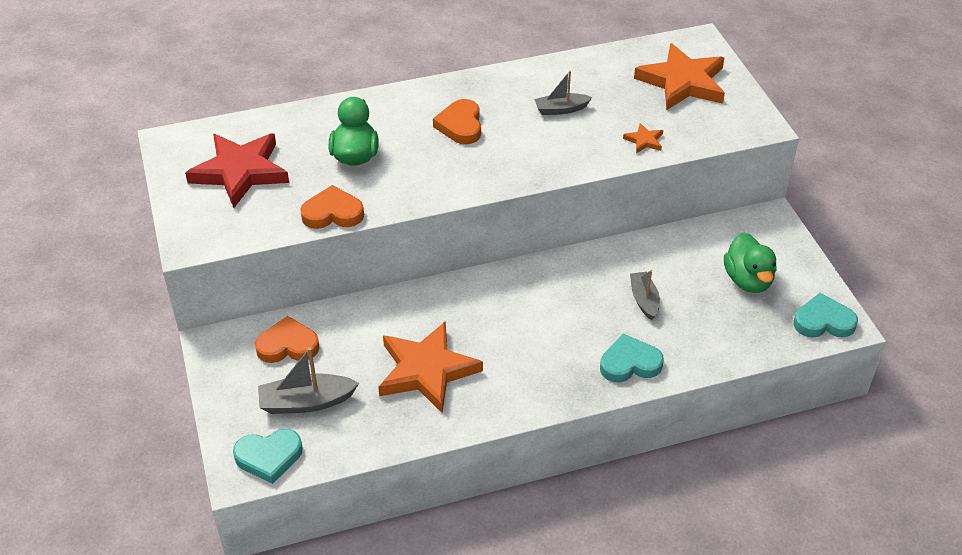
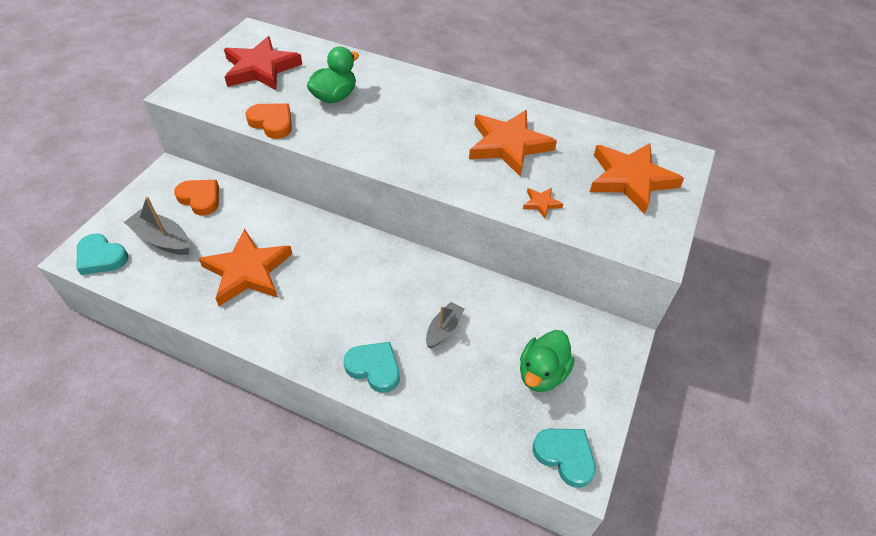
camera: 40 degrees right, 5 degrees up
orange heart [433,99,481,145] -> none
grey boat [534,71,592,115] -> orange star [469,110,557,177]

